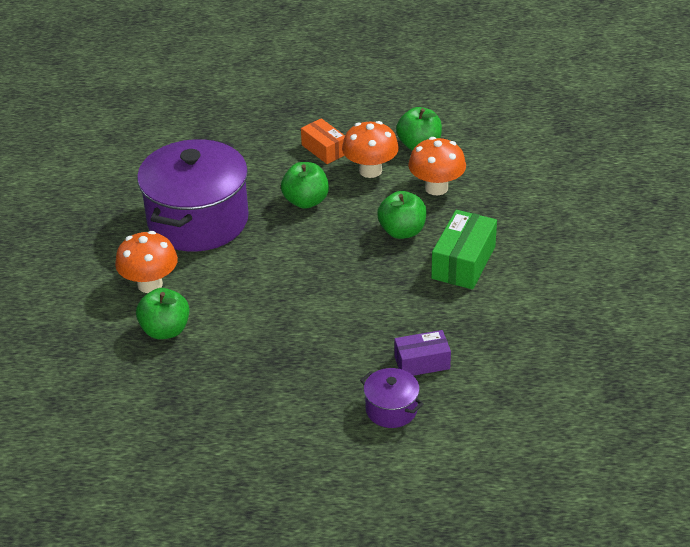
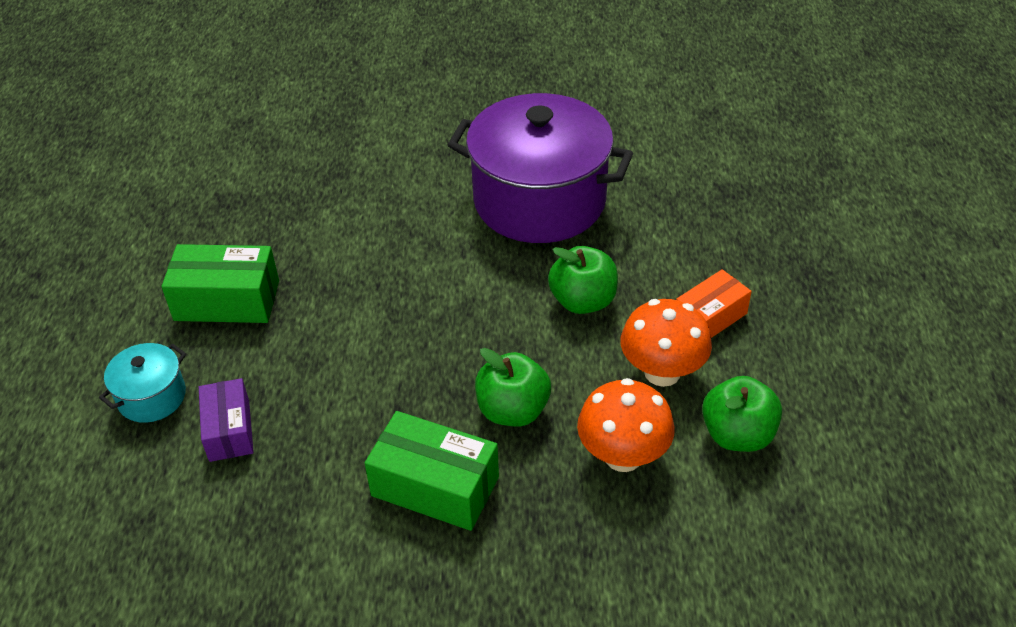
camera: 90 degrees right, 5 degrees up
orange mushroom [115,231,178,293] -> none
green apple [136,288,189,339] -> none
purple pot [360,368,424,428] -> turquoise pot [99,343,186,423]
none -> green box [162,244,279,323]

